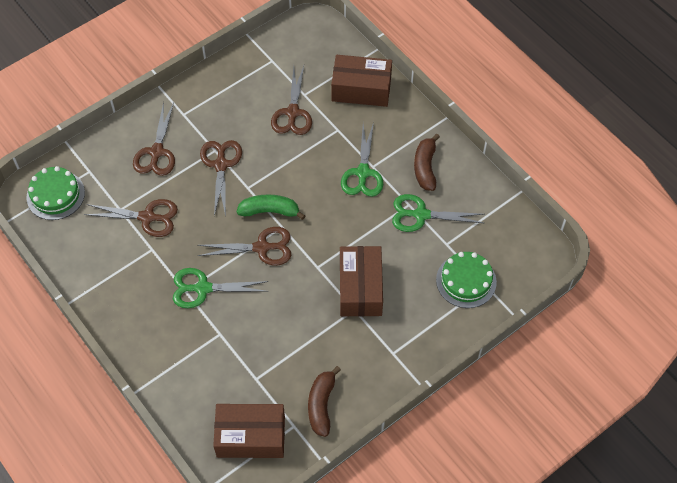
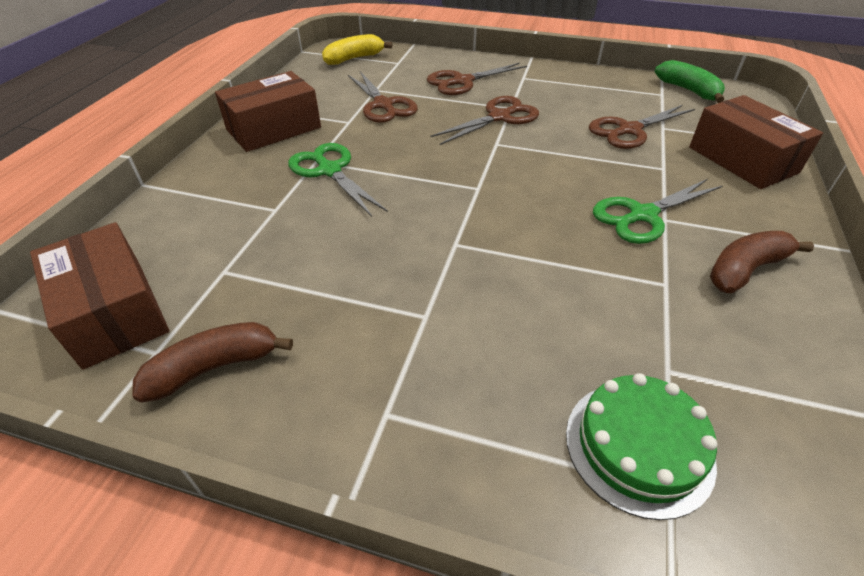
camera: 55 degrees right, 15 degrees down
green cake [26,166,85,220] -> yellow banana [322,34,392,65]
brown scissors [197,227,291,266] -> none
green banana [237,195,305,220] -> green banana moved to [655,60,725,103]
brown box [340,246,383,317] -> brown box moved to [215,71,321,152]
green scissors [392,194,484,232] -> none

